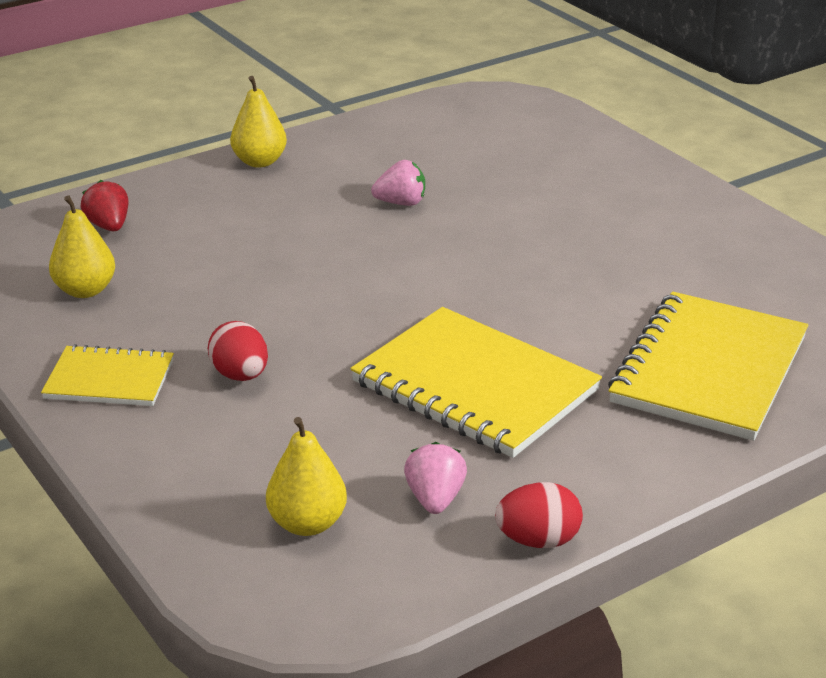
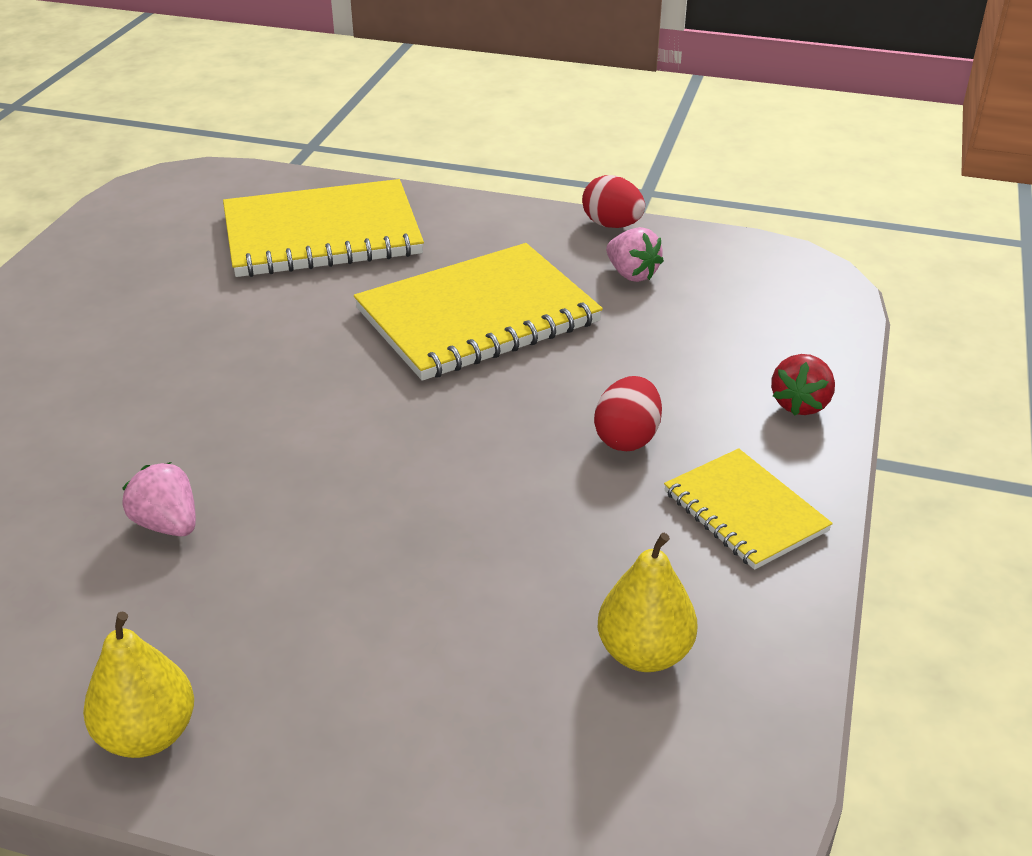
camera: 130 degrees left, 5 degrees up
red strawberry [81,180,129,231] -> red strawberry moved to [771,354,835,416]
yellow pear [266,417,347,536] -> none
yellow notebook [350,307,602,458] -> yellow notebook turned 60 degrees clockwise [354,243,603,381]
pink strawberry [404,442,467,514] -> pink strawberry turned 90 degrees counterclockwise [606,227,664,282]

